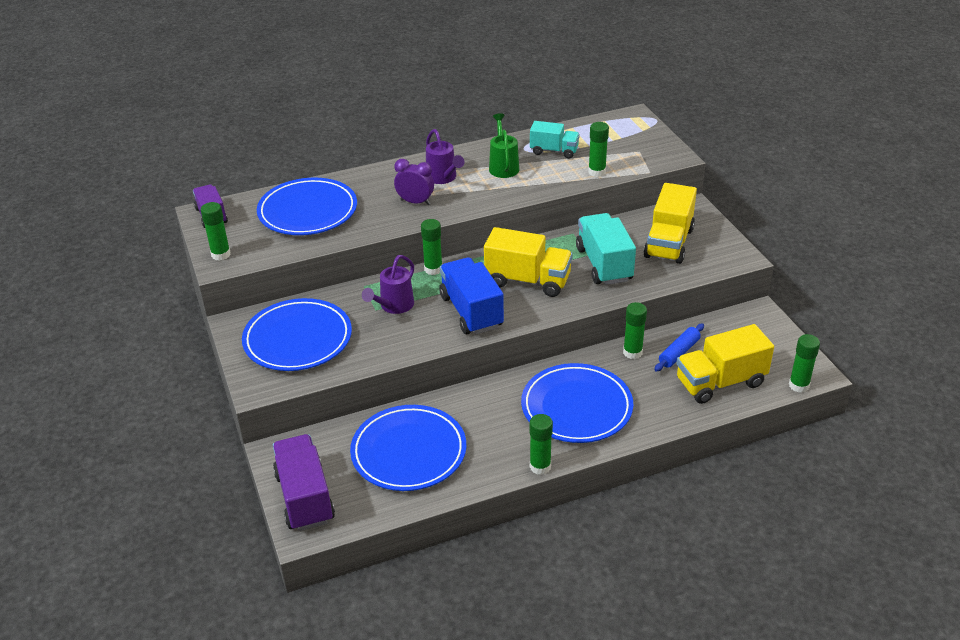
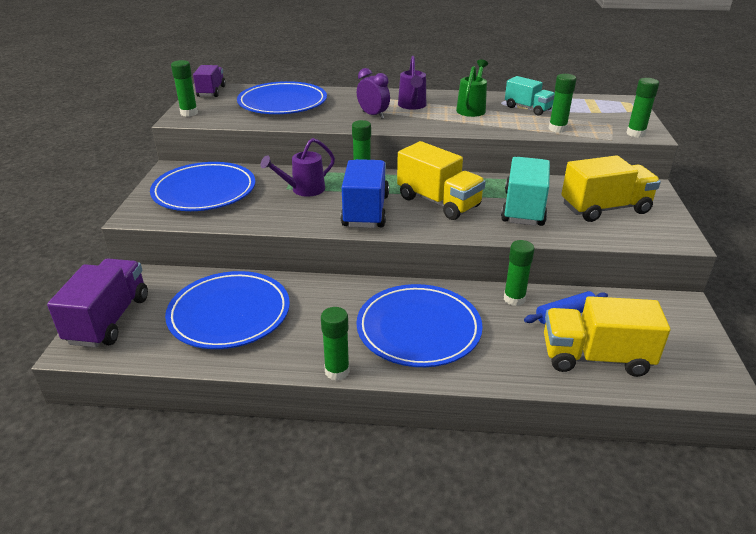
camera: 25 degrees right, 5 degrees down
yellow truck [643,183,697,264] -> yellow truck turned 150 degrees counterclockwise [561,155,661,222]
green glue stick [789,334,820,393] -> green glue stick moved to [626,78,659,138]

